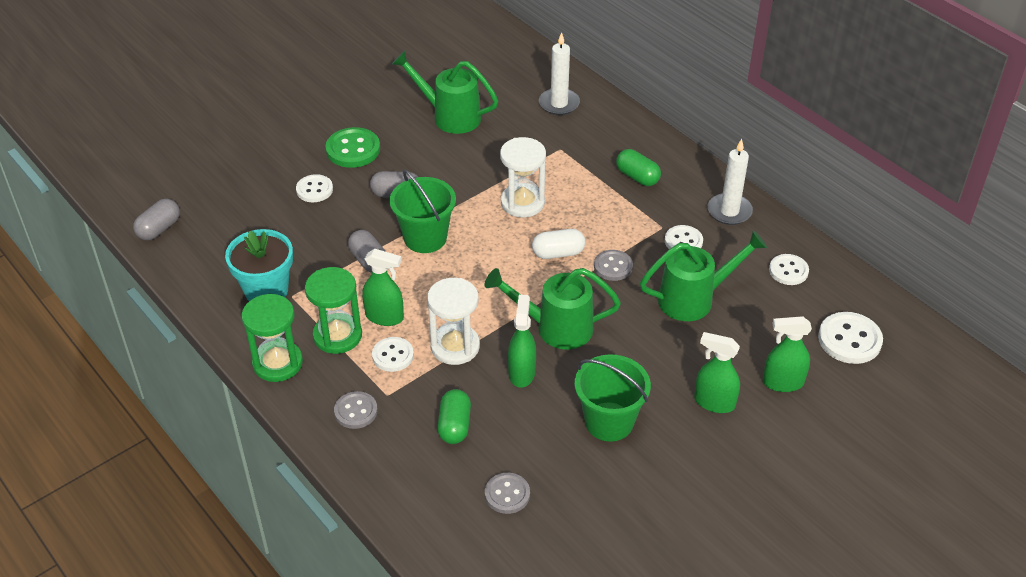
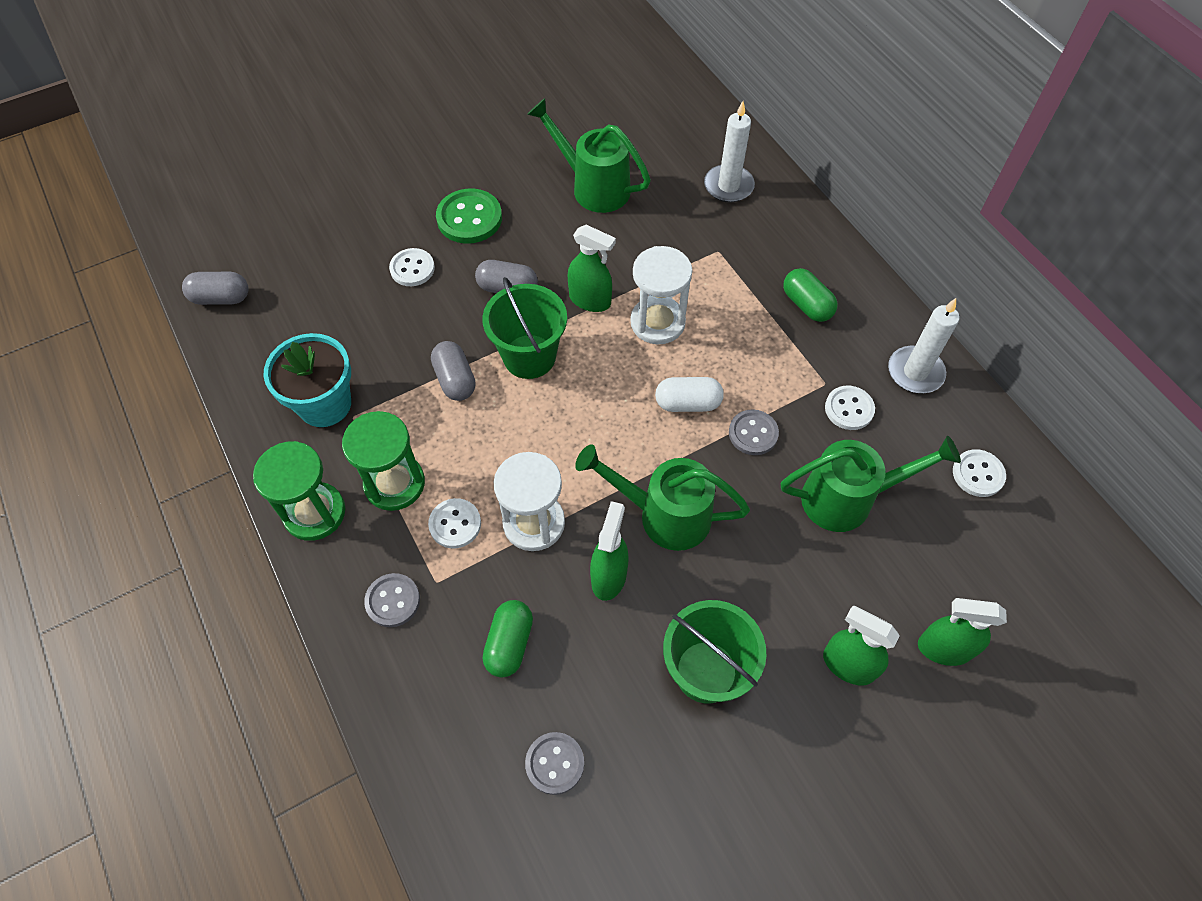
camera: 10 degrees right, 15 degrees up
grey capsule [133,199,180,240] -> grey capsule turned 45 degrees clockwise [182,272,249,305]
green spray bottle [362,249,404,326] -> green spray bottle moved to [568,225,616,312]
white button [818,312,883,364] -> none

